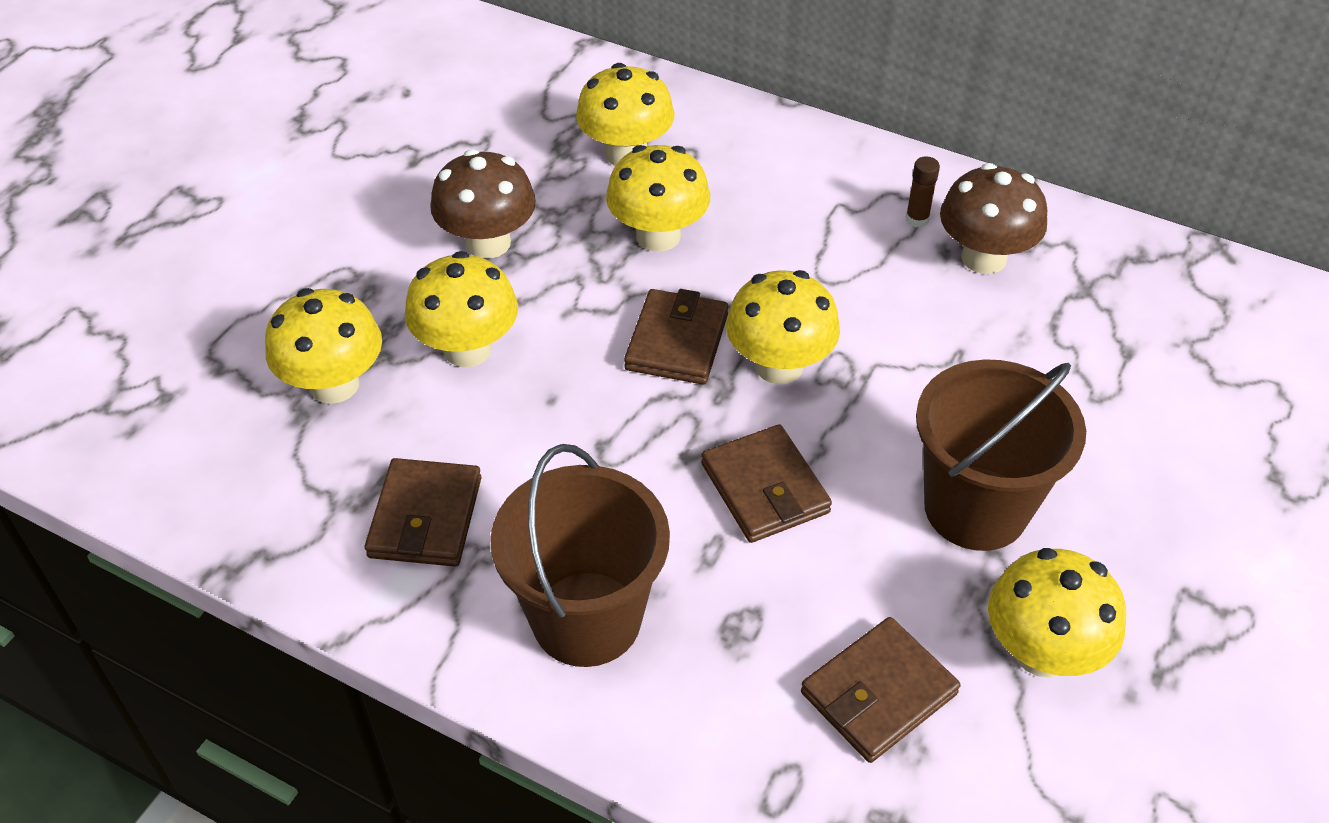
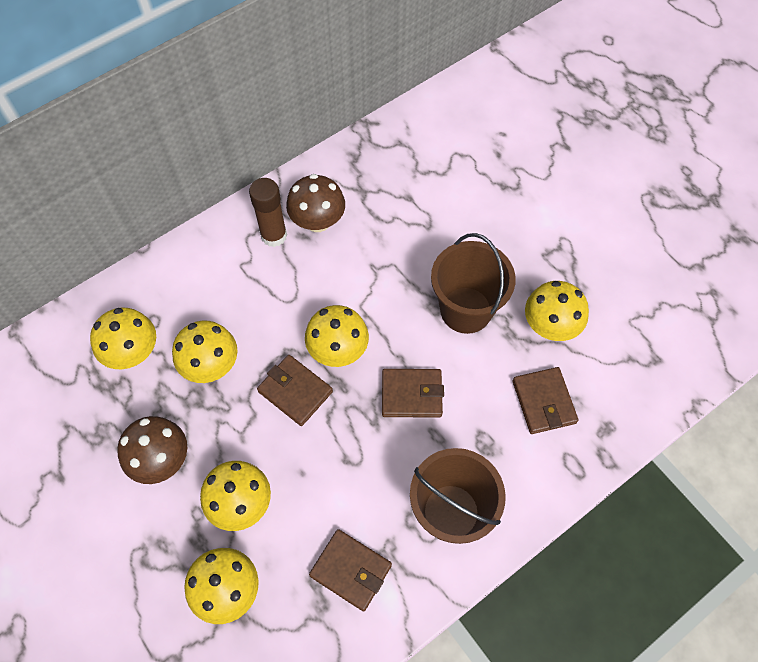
camera: 65 degrees left, 15 degrees up
brown glue stick [906,156,940,227] -> brown glue stick [249,178,287,247], size x1.95

